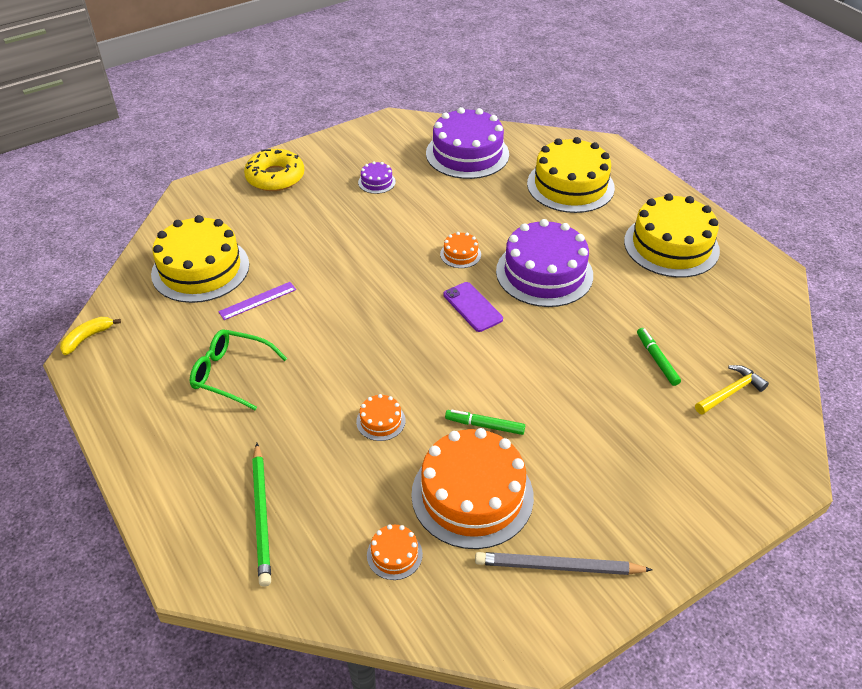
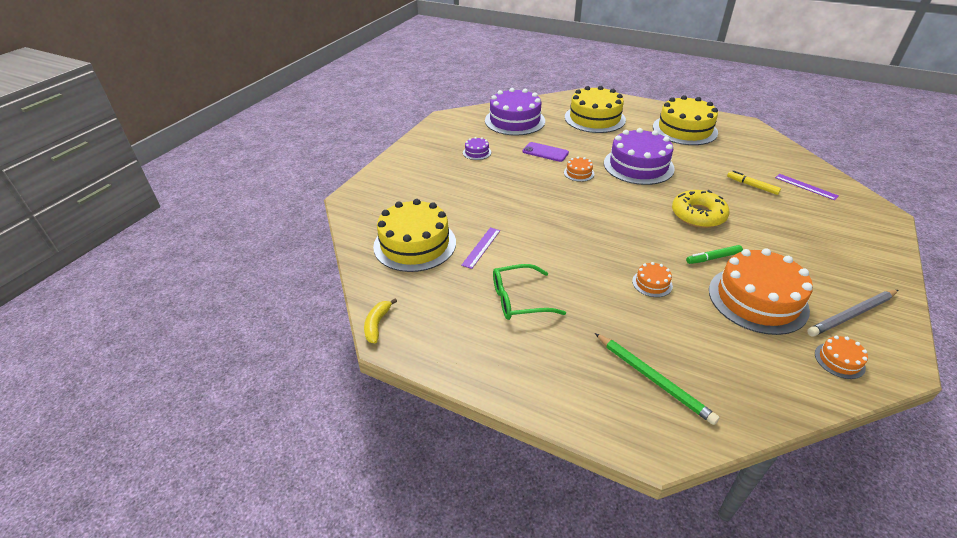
camera: 30 degrees left, 5 degrees down
yellow donut [244,149,304,191] -> yellow donut moved to [672,190,729,228]
orange cake [367,525,423,580] -> orange cake moved to [815,336,868,379]
purple phone [443,282,503,332] -> purple phone moved to [523,142,569,162]
green marker [637,328,681,386] -> yellow marker [727,170,781,195]
yellow hammer [695,365,769,415] -> purple ruler [775,174,839,200]

